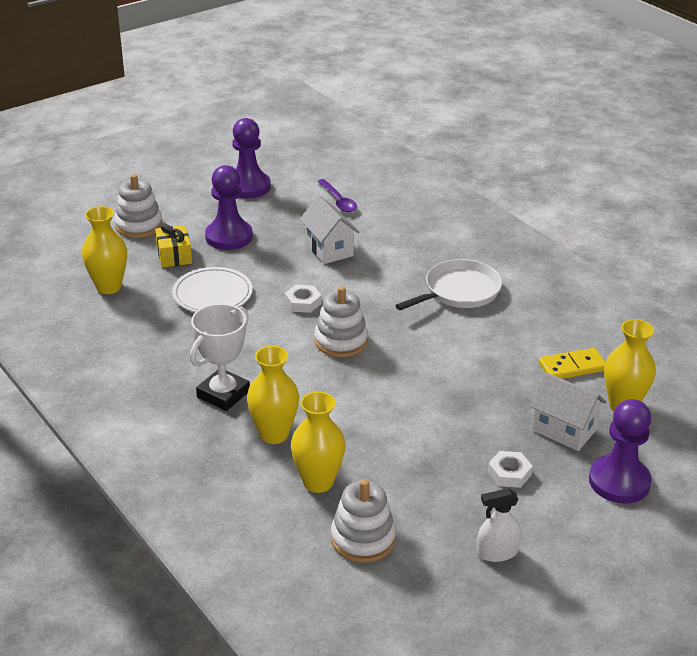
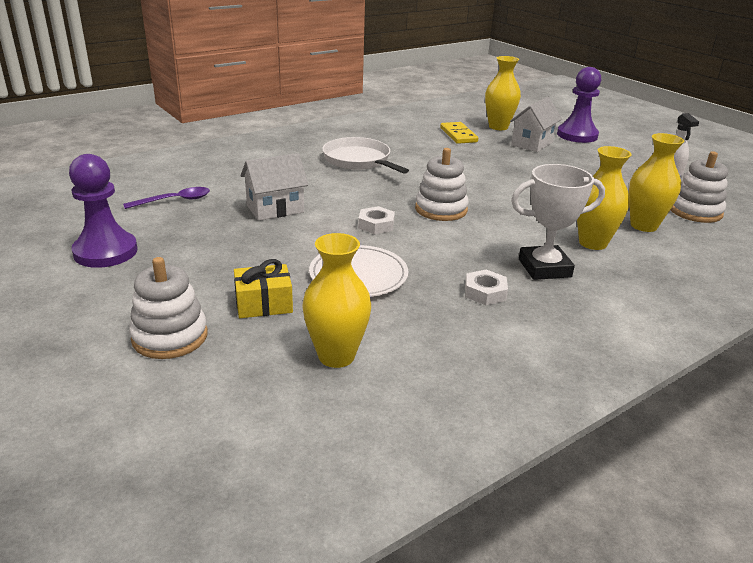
camera: 90 degrees left, 5 degrees down
white trophy [190,304,250,411] -> white trophy turned 45 degrees counterclockwise [511,164,605,280]
purple pawn [205,165,253,250] -> none
white nut [488,451,533,488] -> white nut moved to [465,270,508,305]

